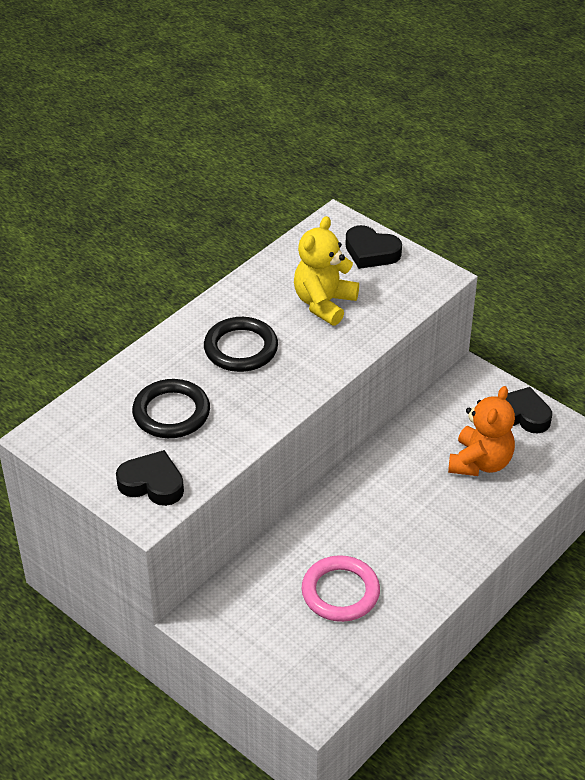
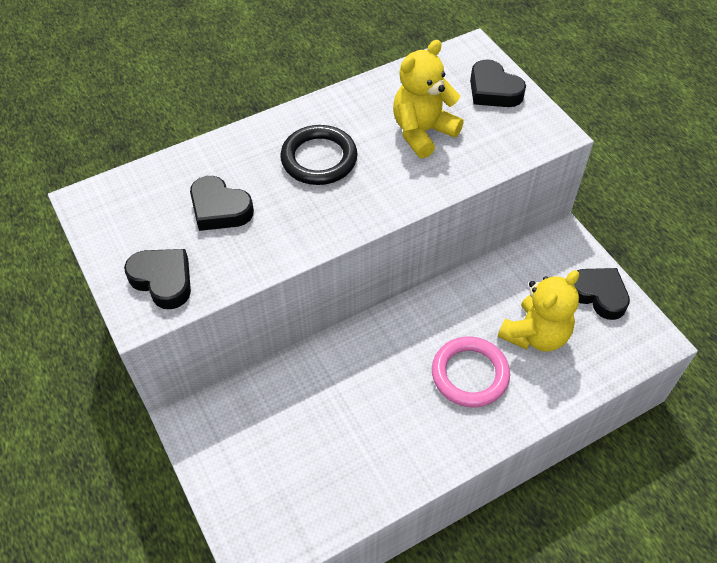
camera: 20 degrees right, 10 degrees up
black ring [132,379,210,438] -> black heart [190,176,254,231]
pink ring [302,555,380,622] -> pink ring moved to [432,337,510,407]
orange teddy bear [448,386,515,476] -> yellow teddy bear [498,270,579,352]

